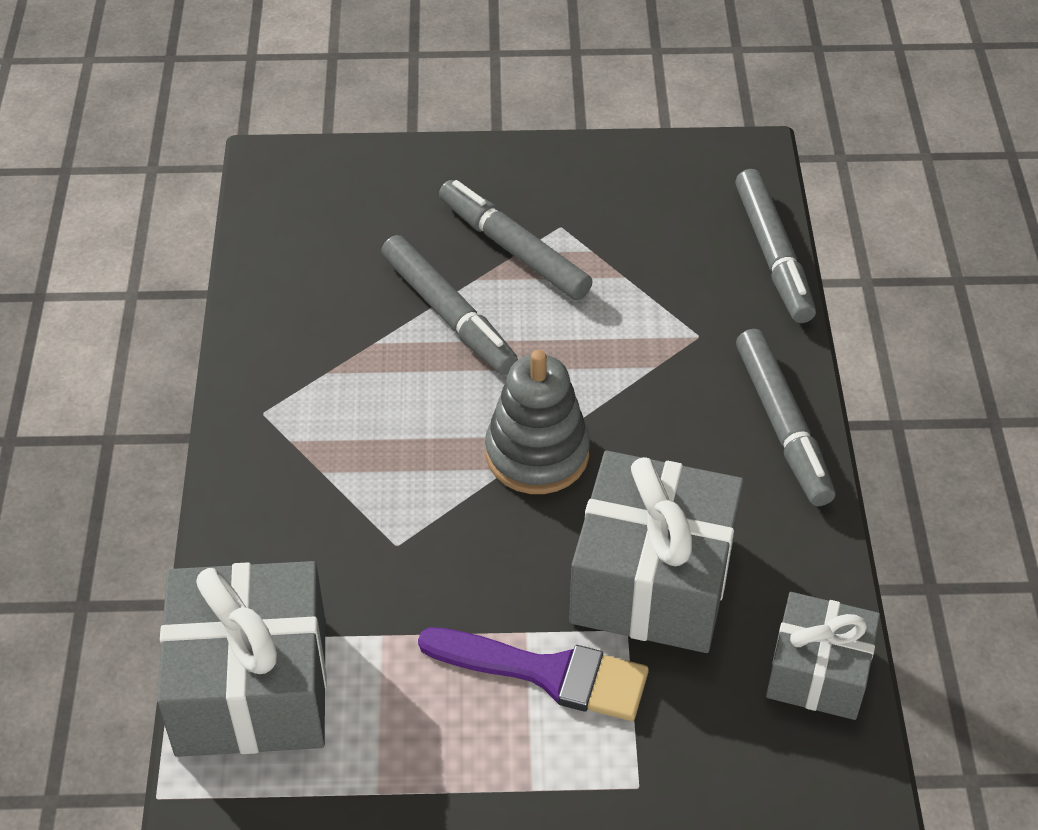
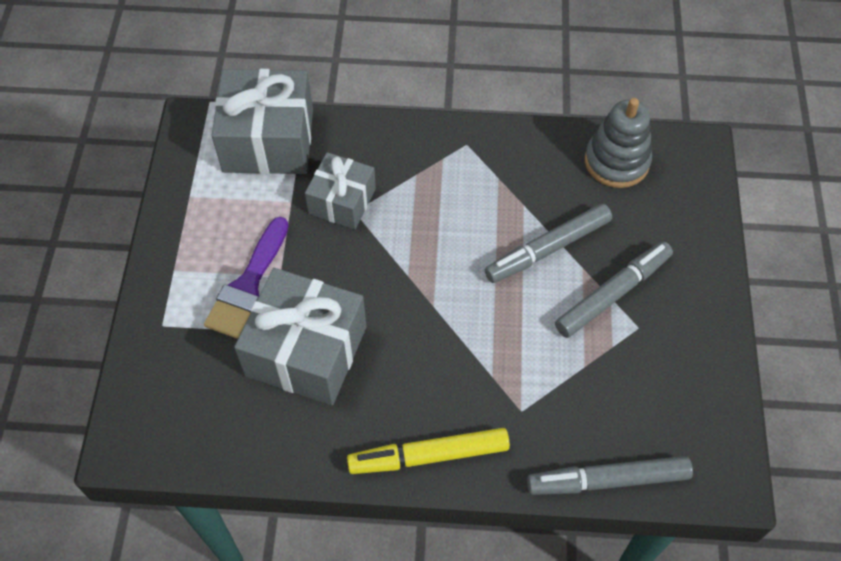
camera: 95 degrees right, 10 degrees up
grey stacking toy [485,350,590,494] -> grey stacking toy moved to [585,98,652,188]
grey marker [736,329,835,506] -> yellow marker [347,428,510,474]
grey gift [766,592,880,720] -> grey gift moved to [305,152,376,229]

